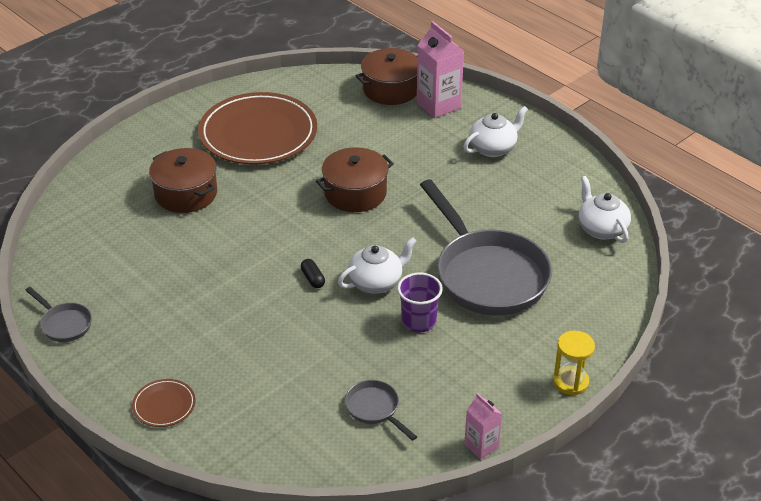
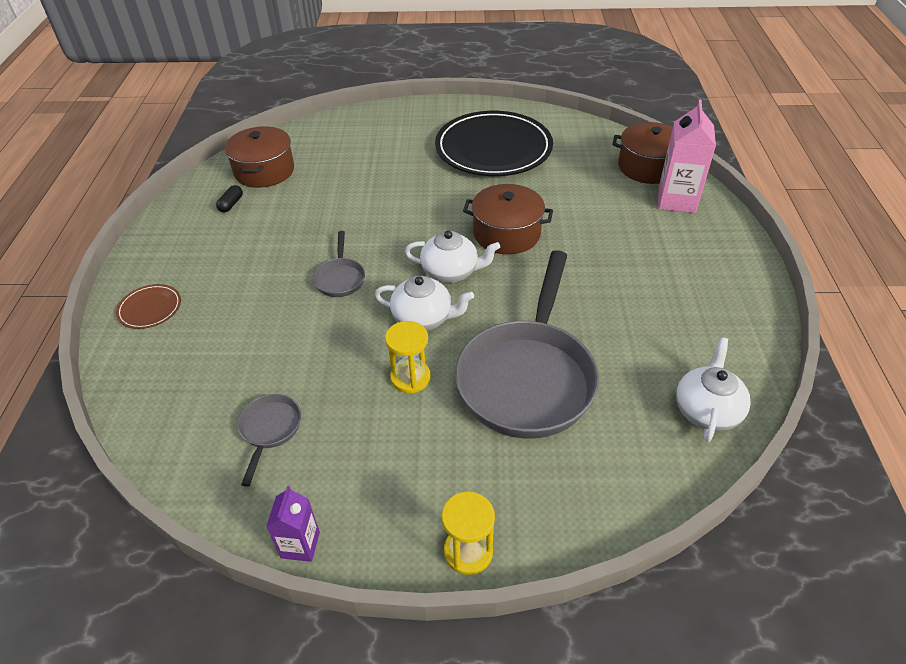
camera: 45 degrees right, 5 degrees up
grey pan [25,287,92,342] -> grey pan moved to [313,231,365,297]
brown pot [149,148,217,213] -> brown pot moved to [225,126,294,188]
brown plate [198,92,317,165] -> black plate [435,111,553,176]
black capsule [301,259,325,288] -> black capsule moved to [216,185,243,212]
purple cup [397,273,443,333] -> yellow hourglass [385,321,431,393]
white teapot [463,106,528,157] -> white teapot moved to [405,230,500,283]
pink carton [464,393,502,459] -> purple carton [266,486,320,562]

